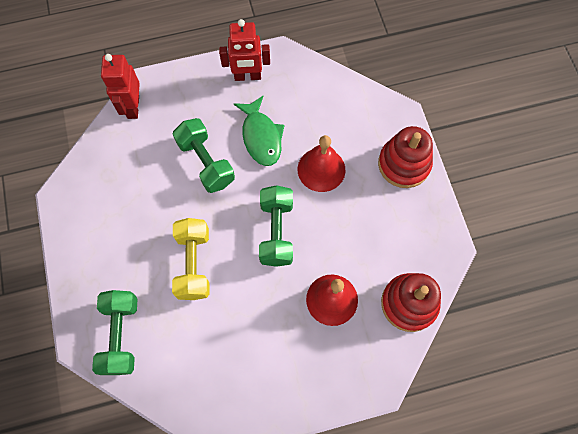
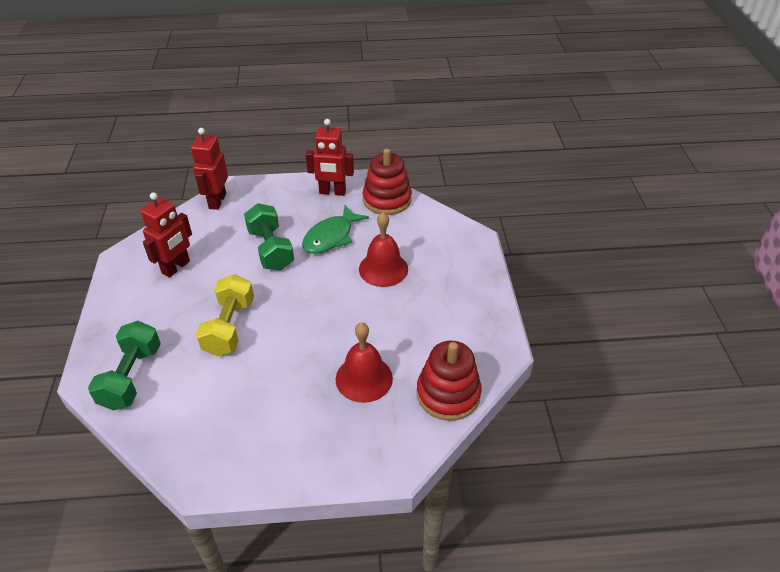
camera: 10 degrees right, 25 degrees down
green fish [234,95,285,166] -> green fish turned 45 degrees clockwise [302,205,369,254]
green dumbbell [259,185,293,267] -> none
red stacking toy [378,126,433,188] -> red stacking toy moved to [363,149,412,215]
none -> red robot [140,192,192,278]

